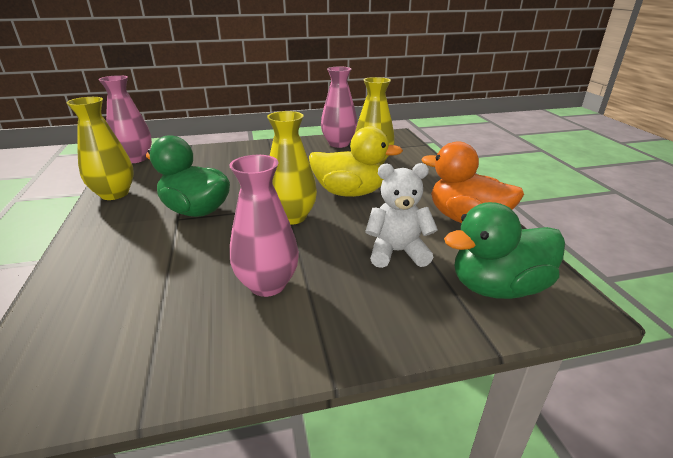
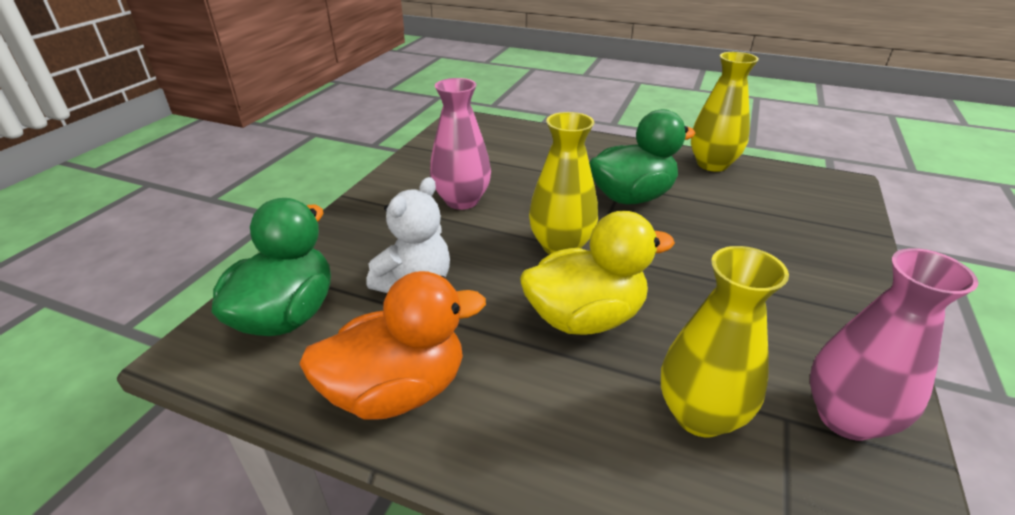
camera: 125 degrees right, 5 degrees up
pink vase [99,75,152,163] -> none
yellow duck [309,126,403,197] -> yellow duck turned 150 degrees counterclockwise [520,211,675,335]

